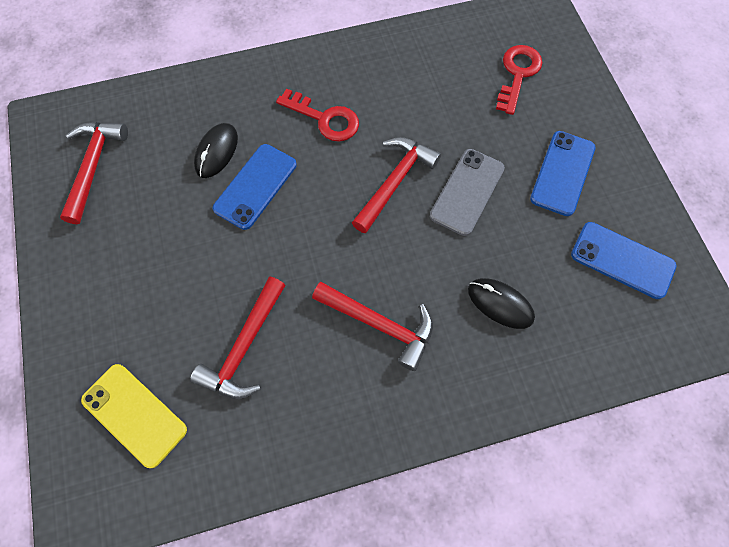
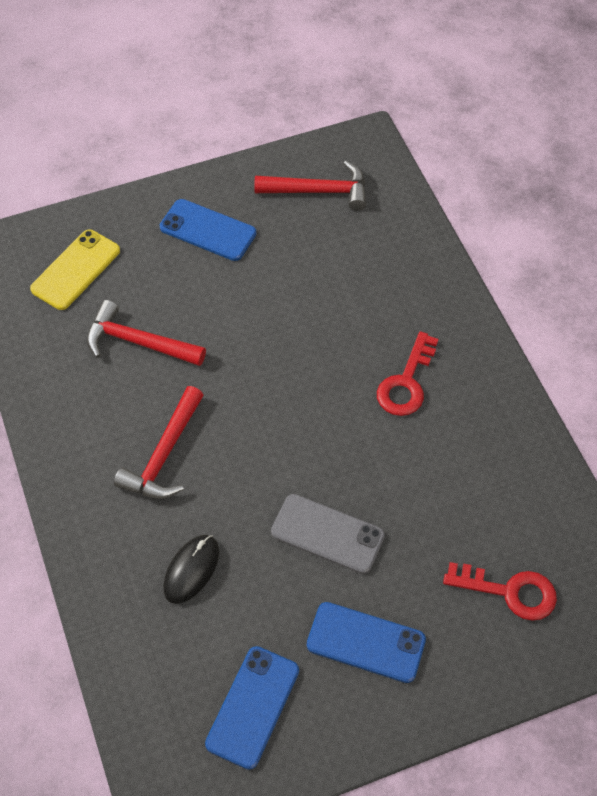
camera: 85 degrees right, 10 degrees down
black mouse [194,123,238,178] -> none
blue phone [213,144,297,230] -> blue phone moved to [160,199,257,261]
red hammer [352,137,441,233] -> none

